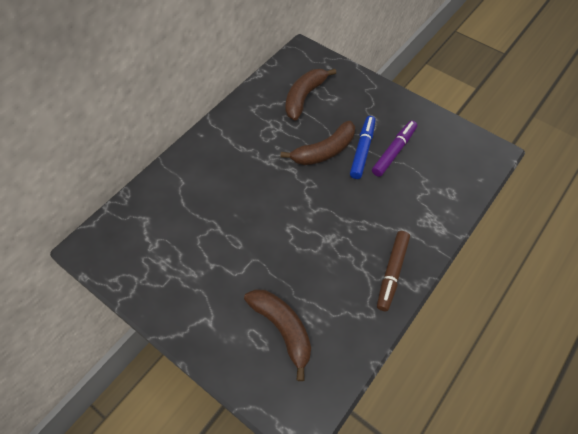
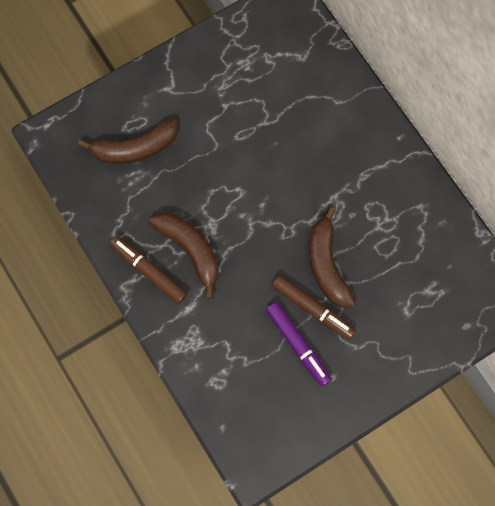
camera: 110 degrees right, 15 degrees up
brown banana [286,69,336,121] -> brown banana moved to [148,212,219,299]
blue marker [350,116,376,179] -> brown marker [272,275,356,340]

